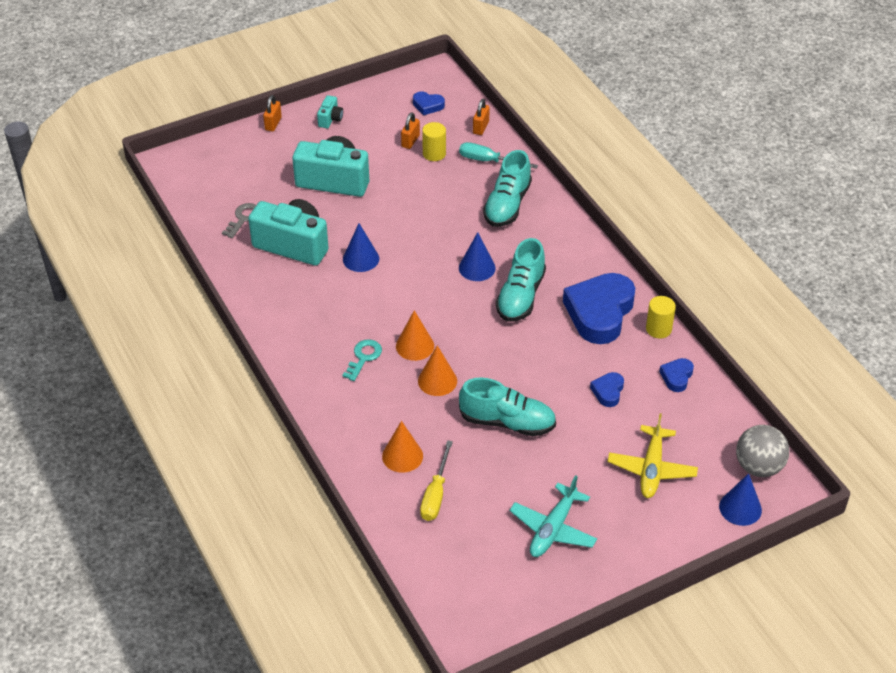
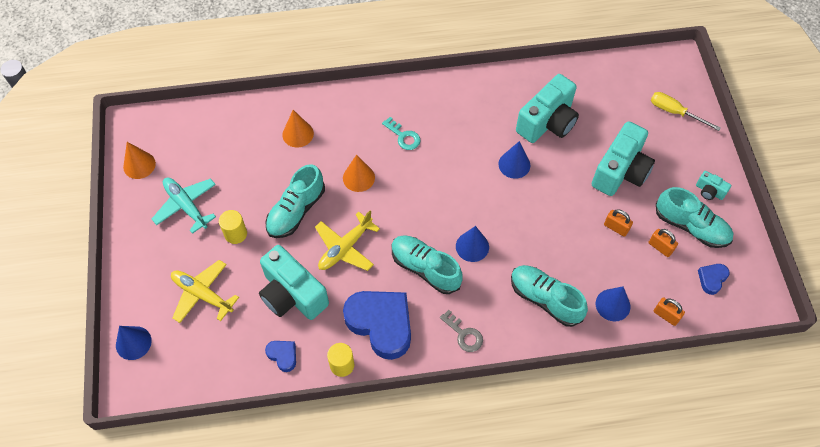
camera: 110 degrees right, 15 degrees up
grey key [222,203,256,238] -> grey key moved to [440,310,483,352]
orange padlock [263,95,282,131] -> orange padlock moved to [604,209,633,237]
orange cone [396,310,434,361] -> orange cone moved to [123,142,156,179]
yellow screwdriver [420,440,453,521] -> yellow screwdriver moved to [651,92,721,131]
yellow cylinder [422,122,446,161] -> yellow cylinder moved to [219,210,247,244]
turquoise screwdriver [459,142,538,169] -> blue cone [596,286,630,321]
blue heart [590,372,624,407] -> turquoise camera [259,245,329,320]
grey ball [736,425,789,477] -> none
none -> yellow plane [315,211,380,271]
none -> turquoise shoe [656,187,733,248]

